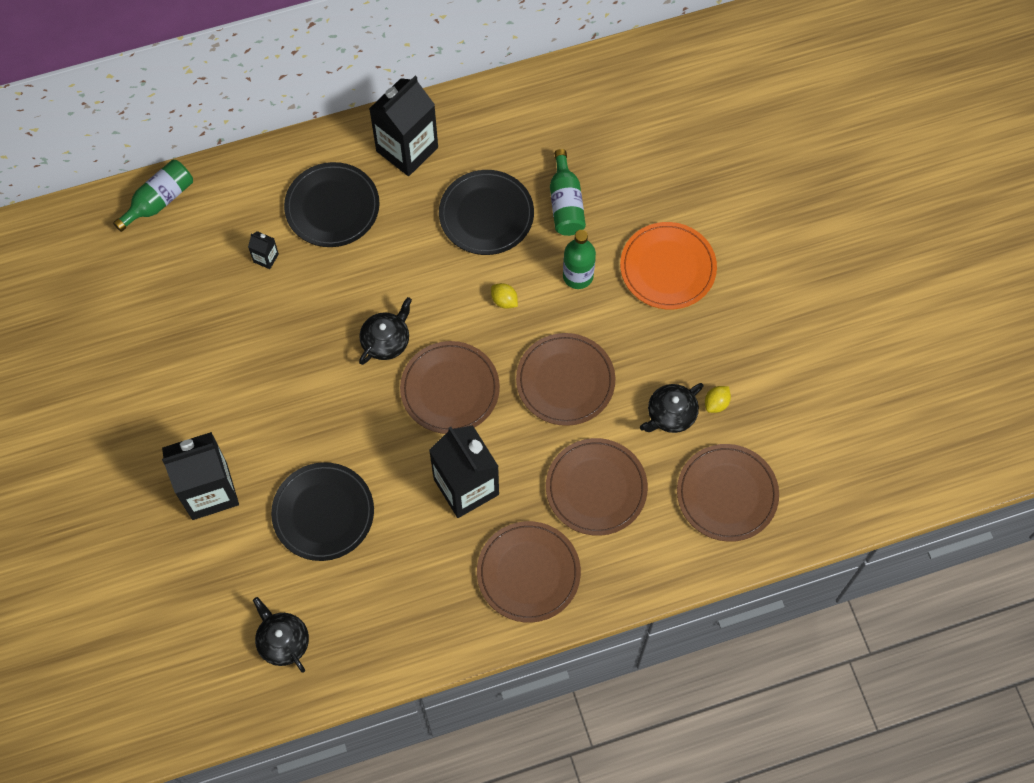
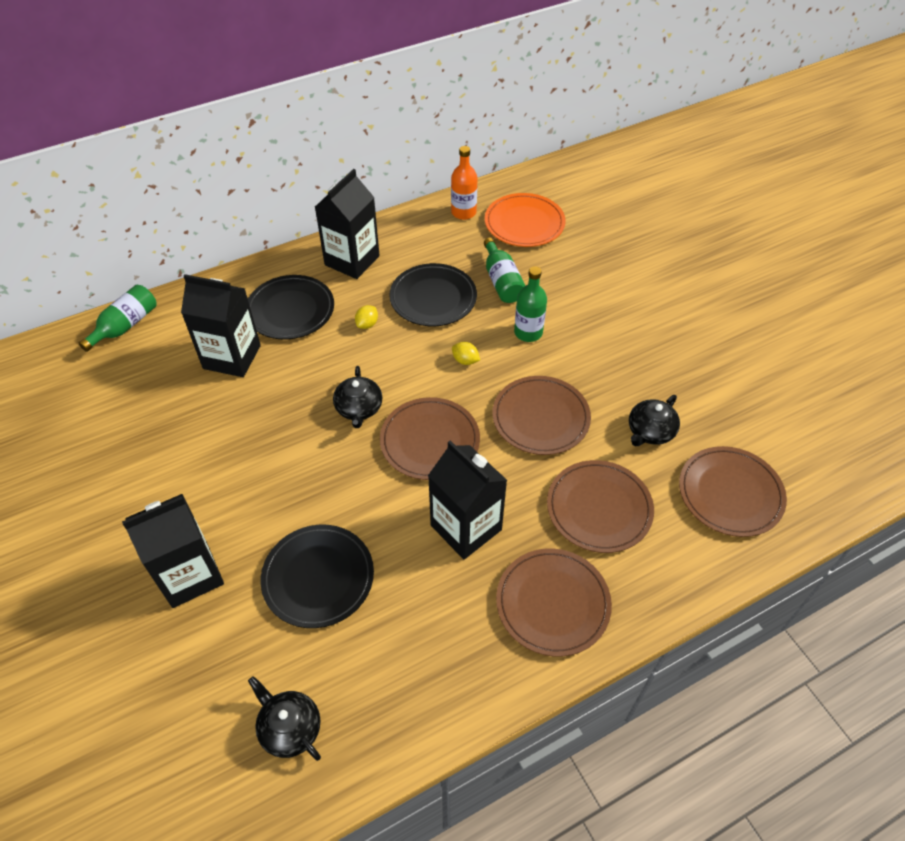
camera: 10 degrees left, 15 degrees down
black carton [248,231,279,269] -> black carton [181,274,261,377], size x2.41
black teapot [359,297,412,365] -> black teapot turned 150 degrees clockwise [333,366,383,428]
orange plate [620,222,717,309] -> orange plate moved to [485,193,566,247]
yellow lemon [705,386,731,413] -> yellow lemon moved to [355,305,378,329]
none -> orange bottle [451,146,478,220]

